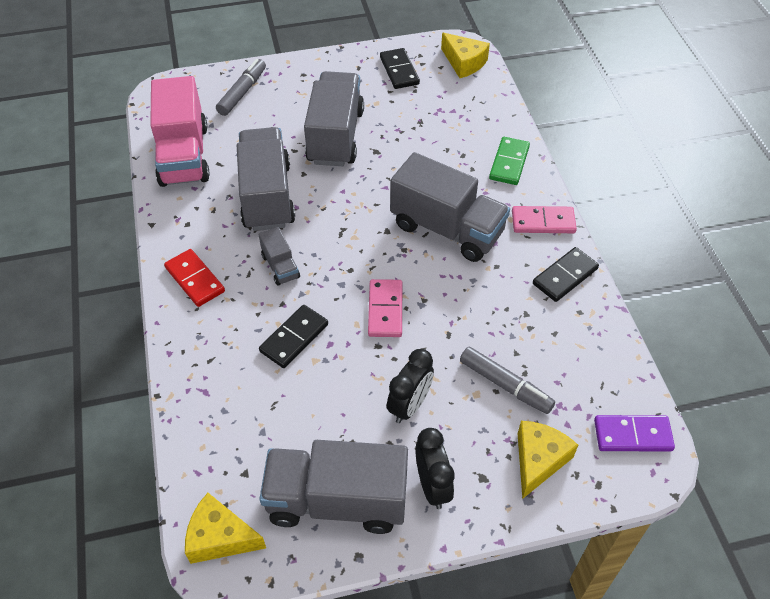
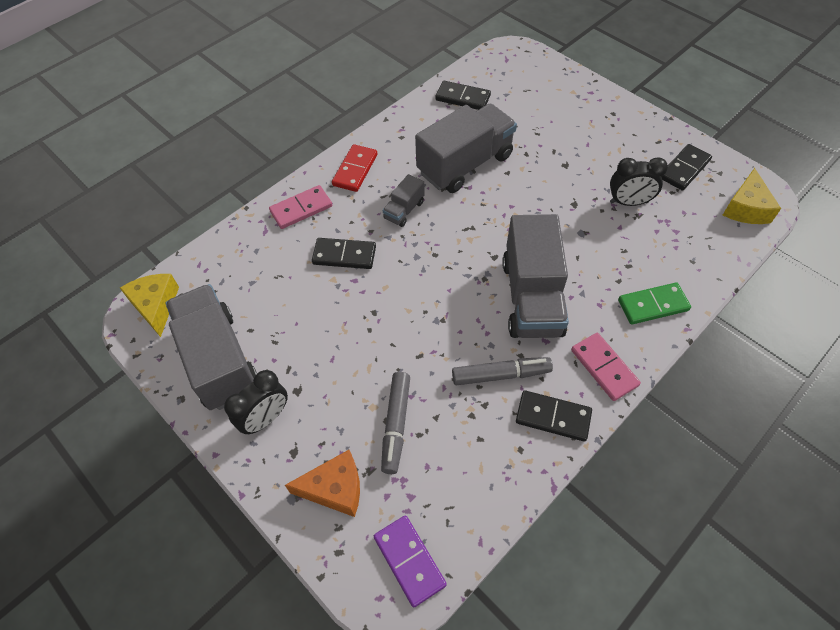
camera: 60 degrees right, 5 degrees up
pink truck [150,76,210,187] -> black domino [436,81,491,110]
grey marker [216,59,266,116] -> grey marker moved to [452,357,553,385]
grey truck [304,71,364,166] -> none
pink domino [368,279,402,337] -> pink domino moved to [269,185,332,229]
black clock [387,349,434,423] -> black clock moved to [610,157,668,206]
yellow cheese [518,421,578,499] -> orange cheese [285,450,360,517]

